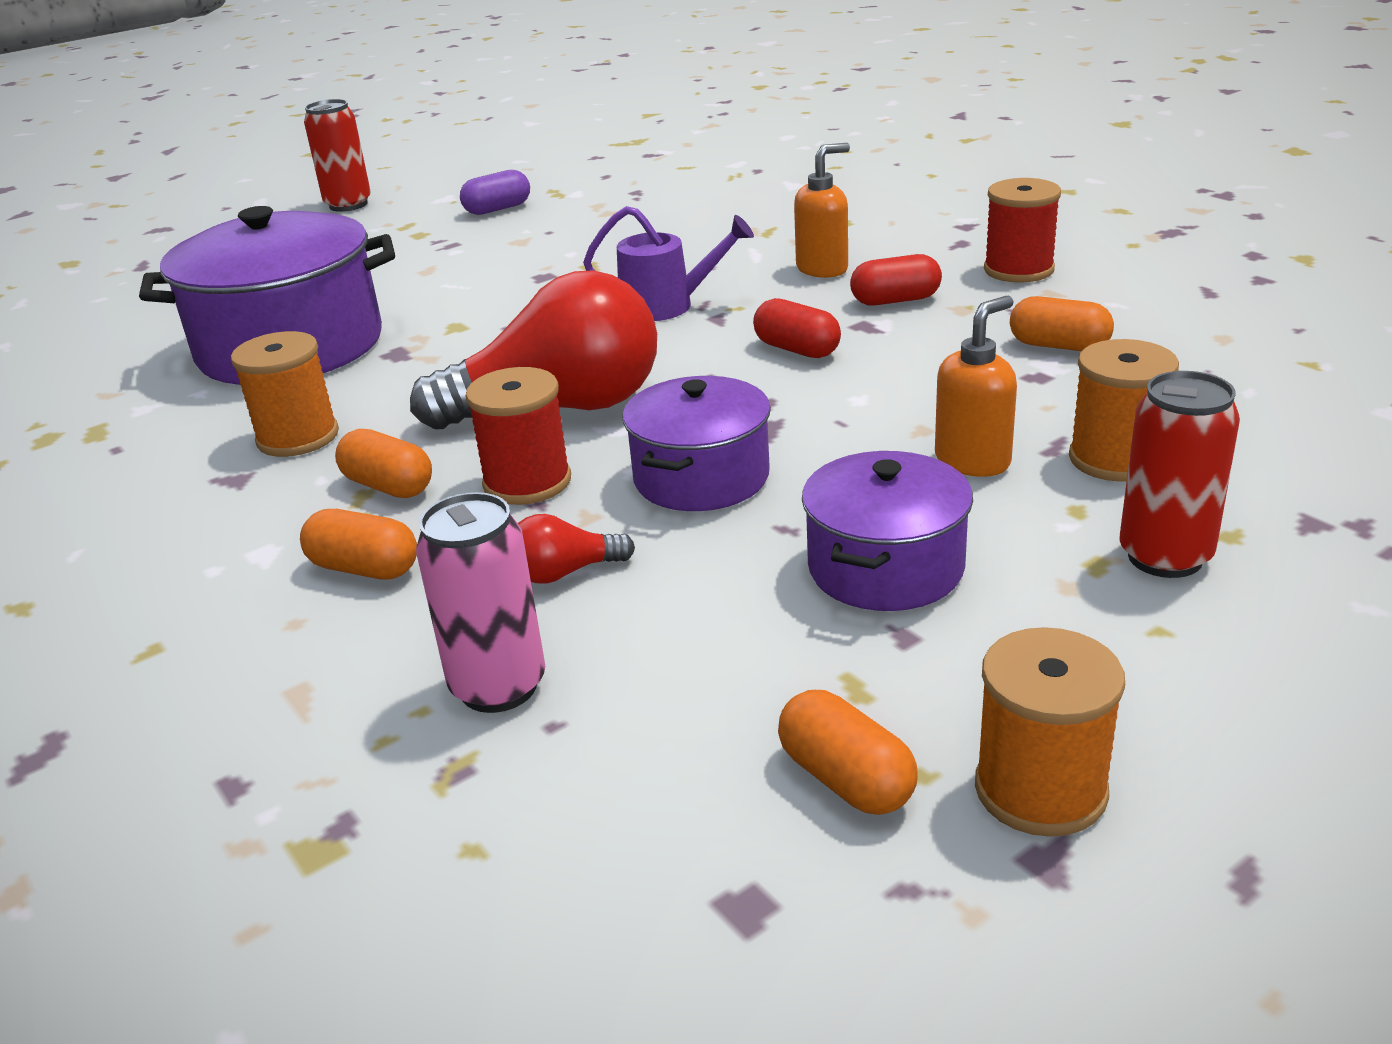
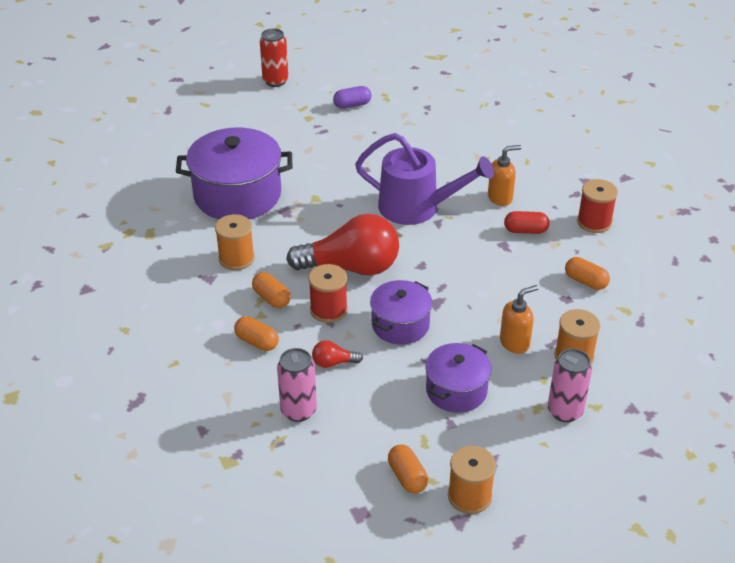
camera: 10 degrees right, 10 degrees up
purple watering can [583,206,754,321] -> purple watering can [355,133,494,225], size x1.67
red capsule [753,298,841,358] -> none
red can [1119,371,1240,578] -> pink can [548,348,592,422]

